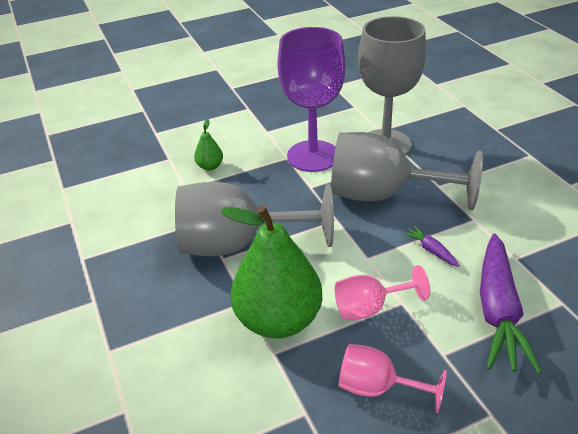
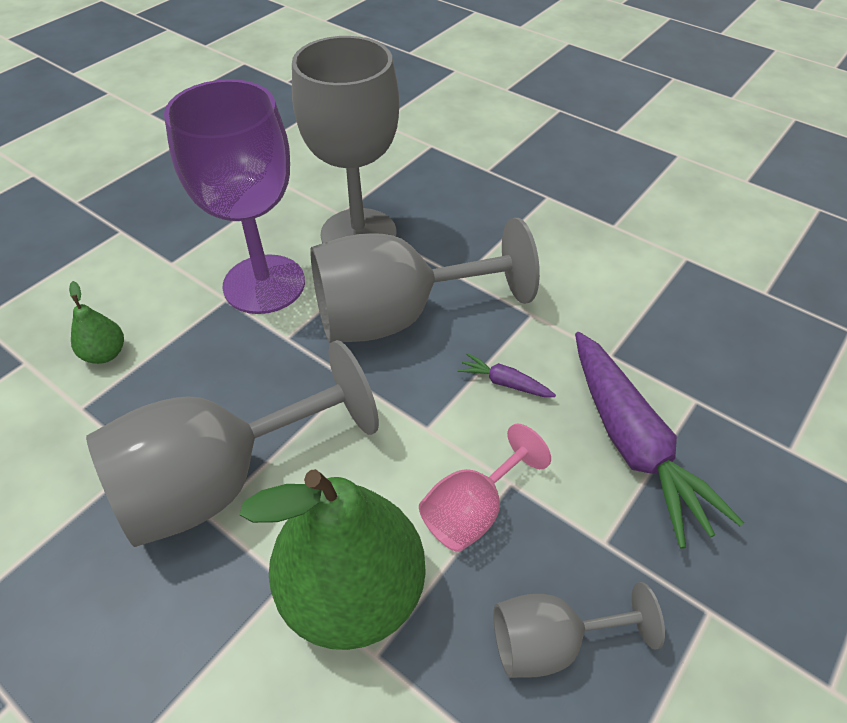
camera: 30 degrees left, 10 degrees up
pink goblet [338,344,447,413] -> grey goblet [493,582,665,678]

